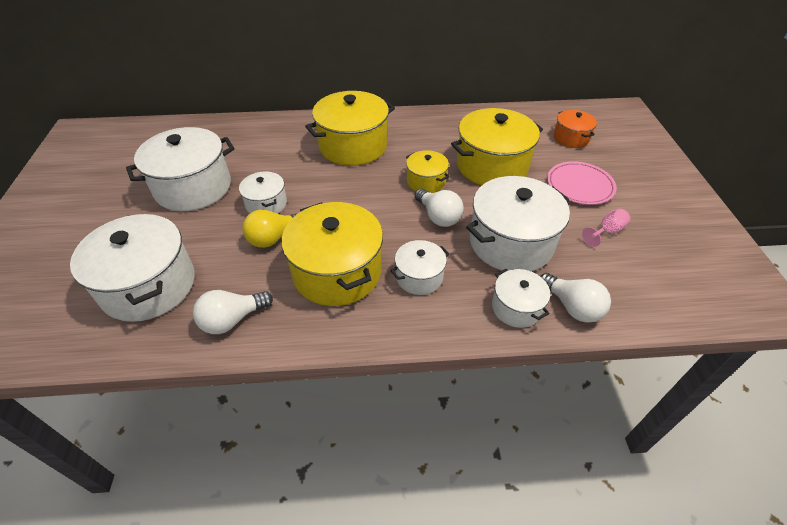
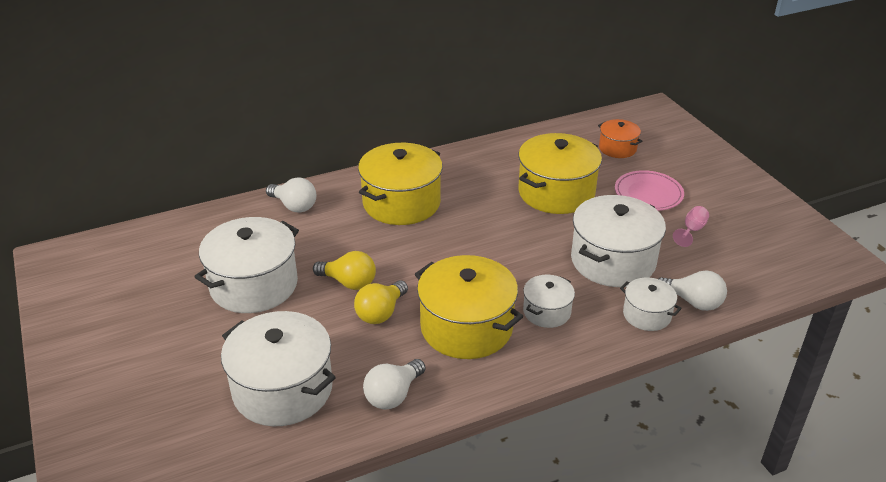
camera: 20 degrees left, 10 degrees down
white pot [239,172,287,214] -> yellow light bulb [313,251,376,290]
yellow pot [406,150,450,193] -> none
white light bulb [414,188,464,227] -> white light bulb moved to [266,177,316,213]

